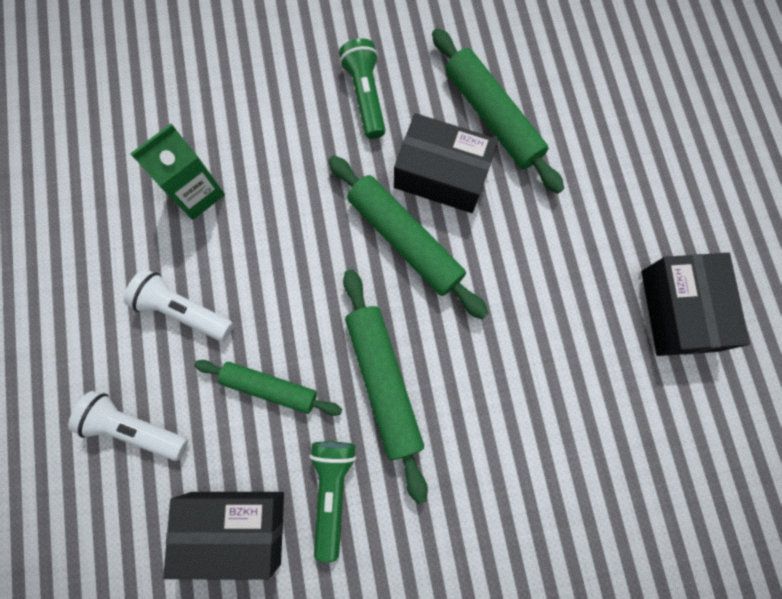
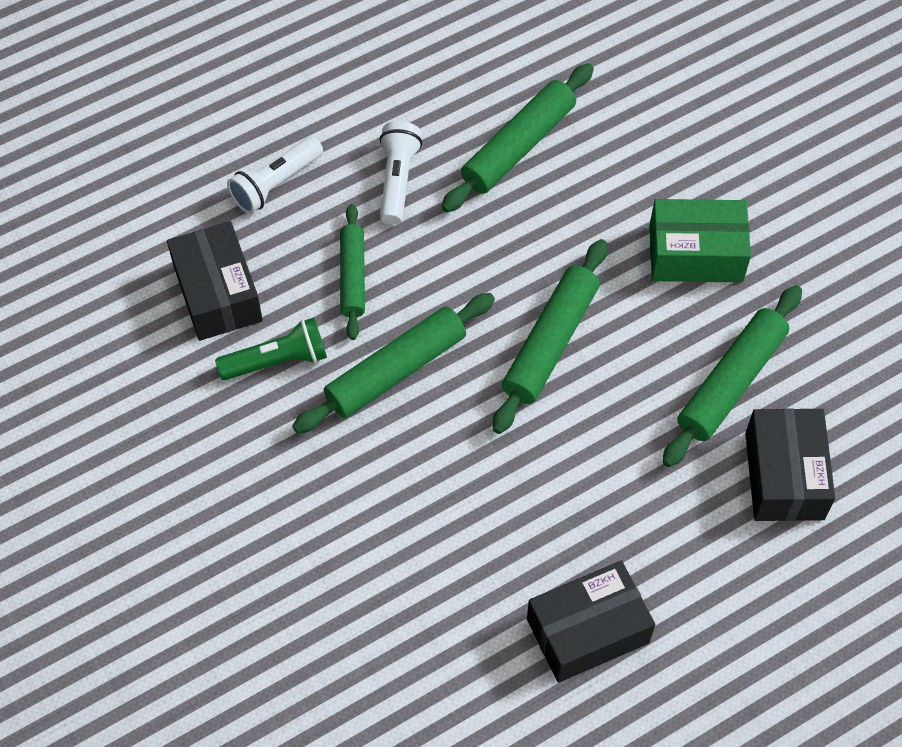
camera: 70 degrees right, 15 degrees down
white flashlight [68,391,188,461] -> white flashlight turned 135 degrees counterclockwise [227,136,323,214]
green carton [130,124,225,220] -> green rolling pin [441,63,594,213]
green flashlight [339,38,386,139] -> green box [649,199,751,282]
black box [394,113,498,213] -> black box moved to [745,408,835,521]

